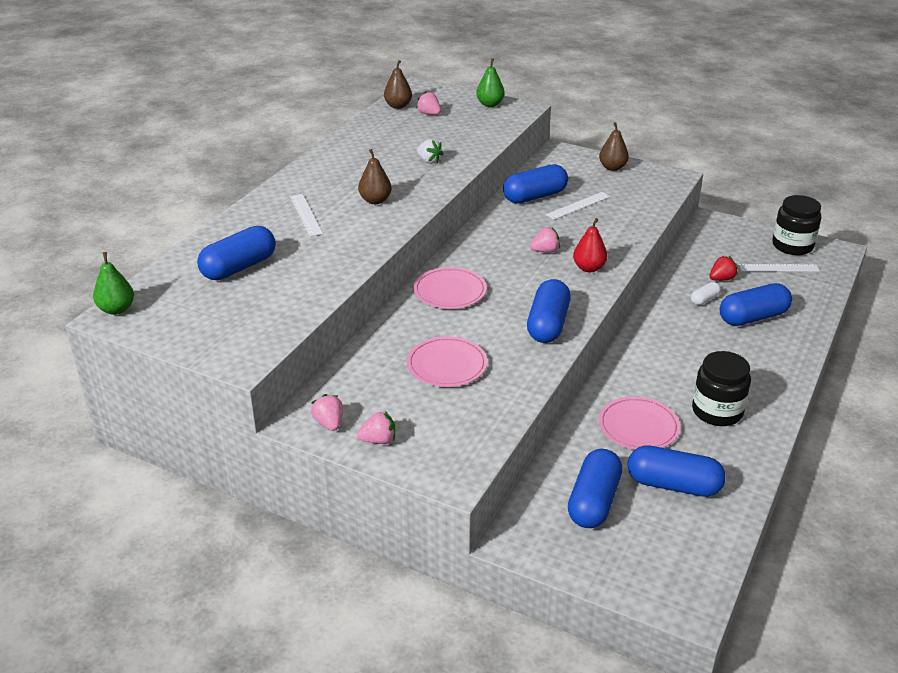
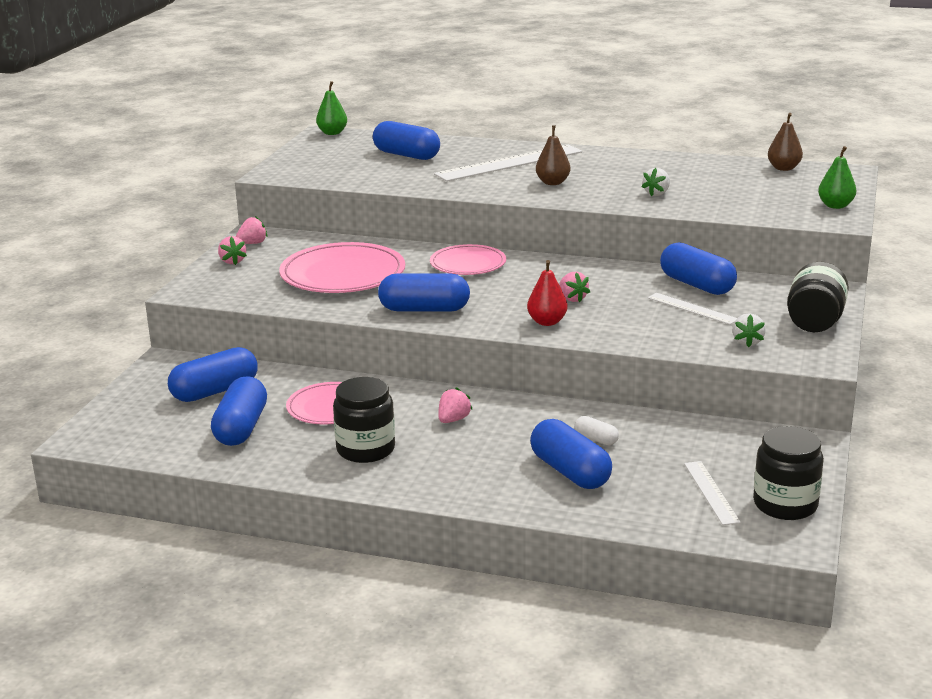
camera: 80 degrees right, 10 degrees down
white ruler [290,194,323,236] -> white ruler [434,145,582,182], size x1.92
pink plate [407,336,487,387] -> pink plate [279,242,405,293], size x1.62
pink strawberry [416,91,441,115] -> pink strawberry moved to [438,387,473,423]
blue capsule [568,449,622,528] -> blue capsule turned 45 degrees counterclockwise [168,347,258,402]
brown pear [599,122,629,171] -> black jar [787,262,849,332]
red strawberry [710,256,738,281] -> none
none -> white strawberry [732,313,766,347]

